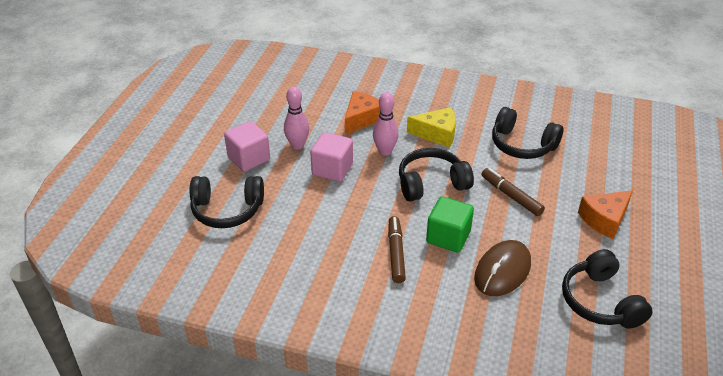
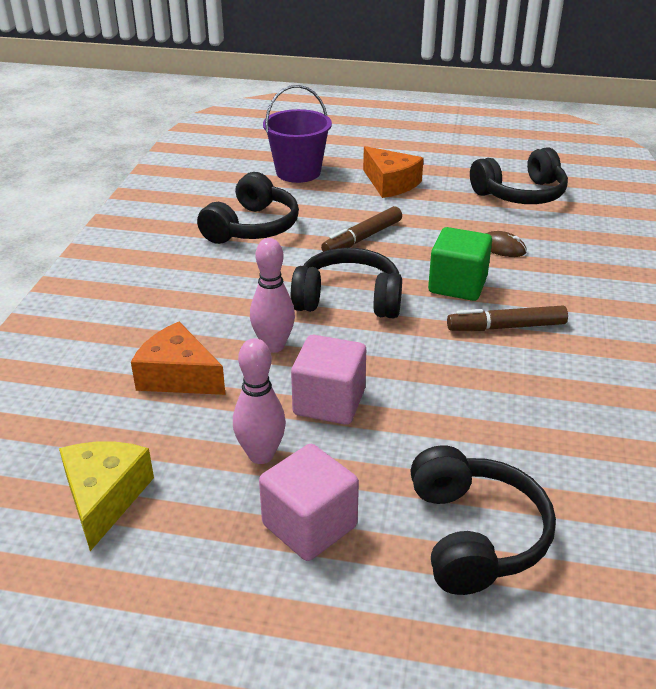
camera: 95 degrees left, 5 degrees down
black headphones [399,148,474,202] -> black headphones turned 120 degrees clockwise [291,248,402,319]
yellow cheese [407,107,456,148] -> yellow cheese moved to [59,442,154,551]
brown mouse [474,240,531,296] -> brown mouse [486,231,527,257], size x0.51
none -> purple bucket [263,85,332,183]

